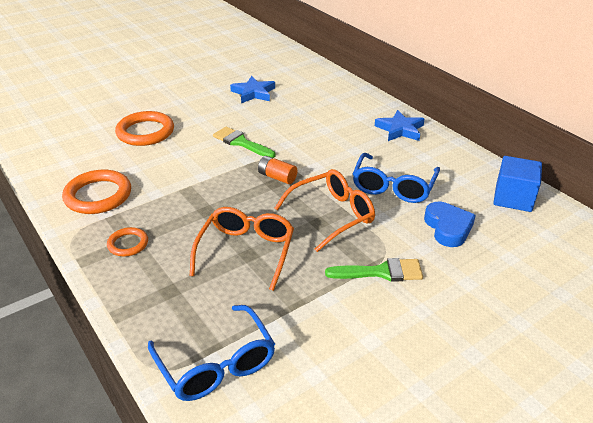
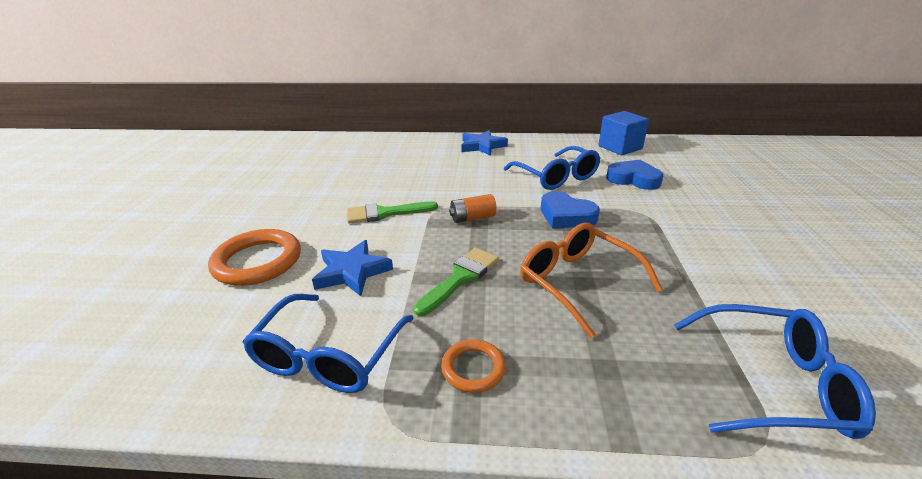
camera: 50 degrees left, 5 degrees down
orange ring [62,170,131,214] -> blue glasses [243,294,414,393]
blue star [230,76,275,103] -> blue star moved to [312,240,393,296]
orange glasses [275,169,375,252] -> blue heart [541,191,600,228]
green brush [325,258,423,282] -> green brush moved to [414,248,499,316]

